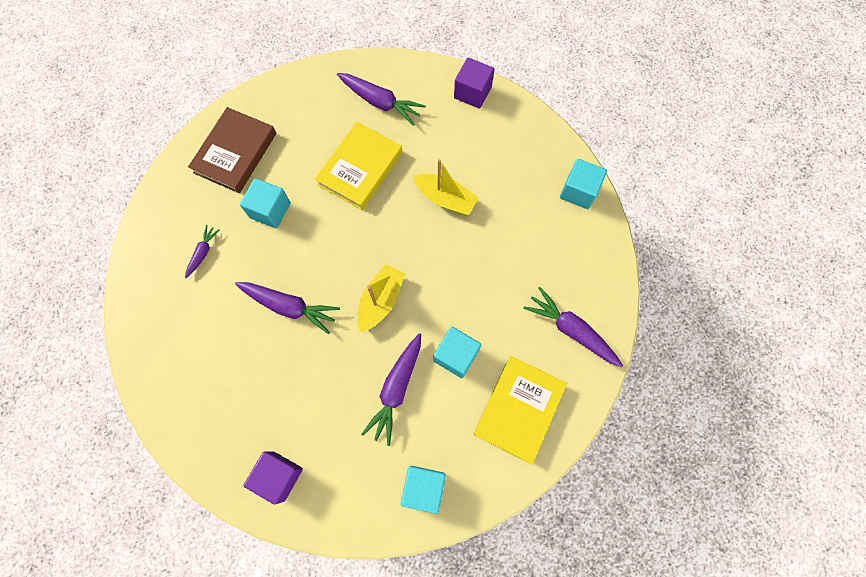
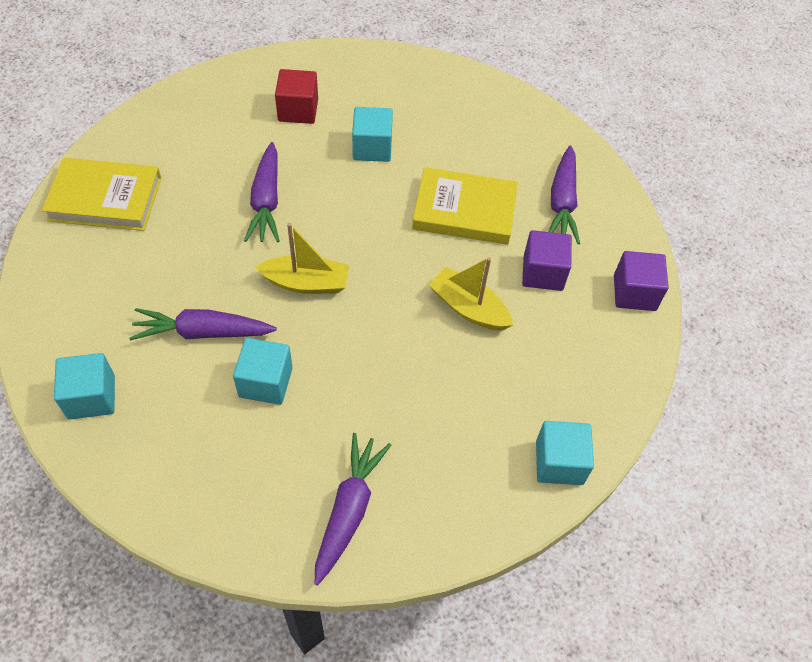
camera: 65 degrees right, 15 degrees down
purple carrot [185,225,219,278] -> red cube [275,69,318,124]
brown book [188,107,276,193] -> none
purple cube [243,451,303,505] -> purple cube moved to [522,230,572,291]
yellow boat [413,159,479,215] -> yellow boat turned 120 degrees clockwise [429,257,513,331]
yellow book [474,356,567,464] -> yellow book moved to [42,158,161,231]

